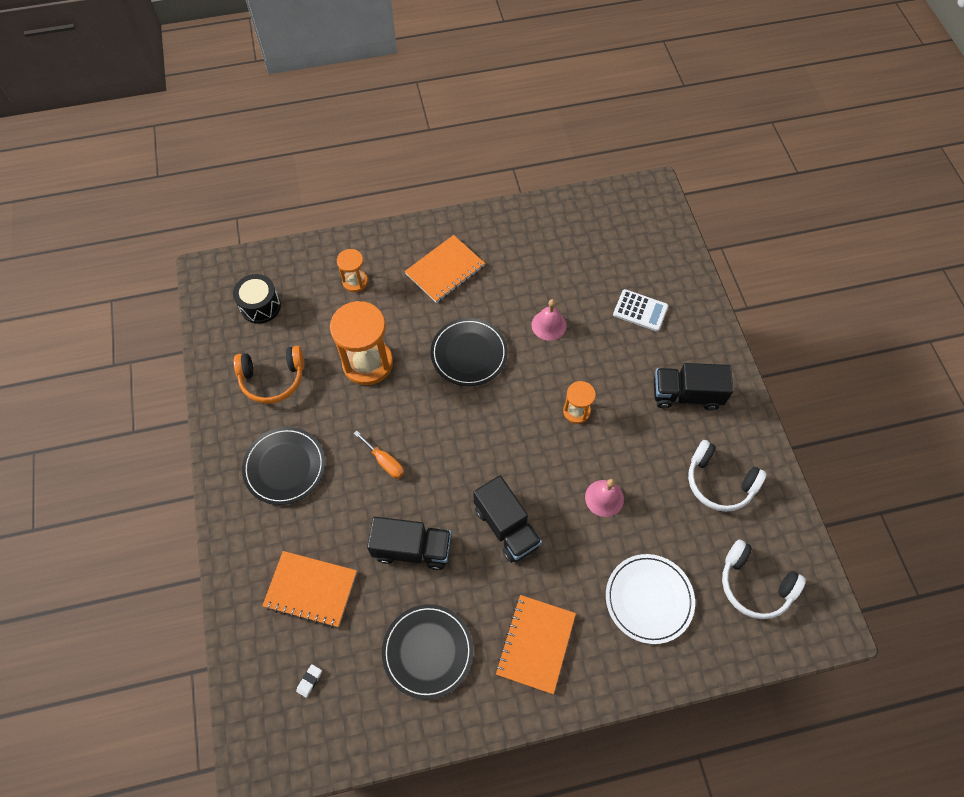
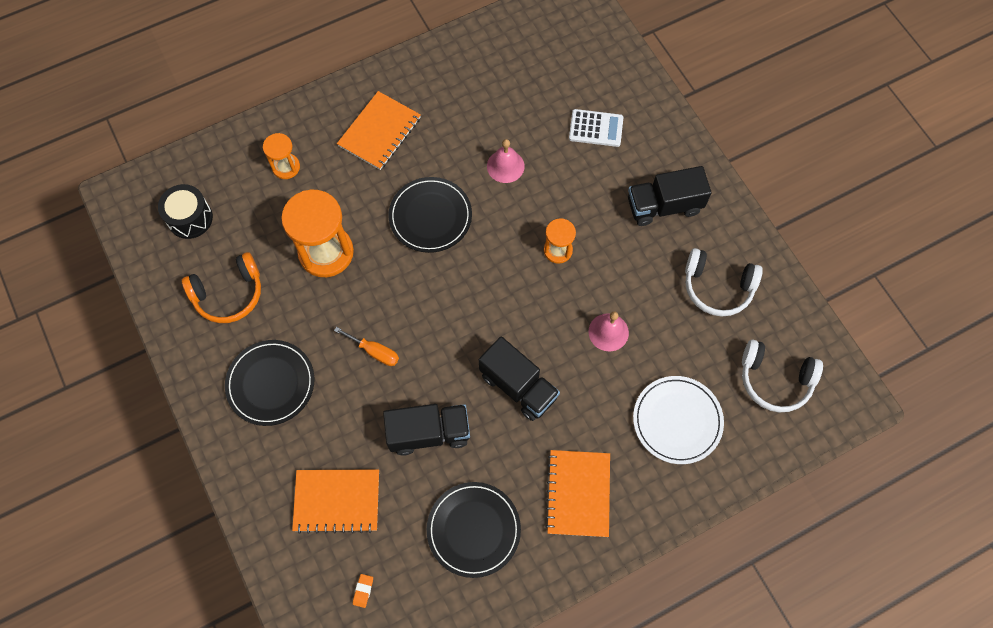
camera: 15 degrees left, 5 degrees up
white eraser [296,664,322,698] -> orange eraser [353,574,373,608]

